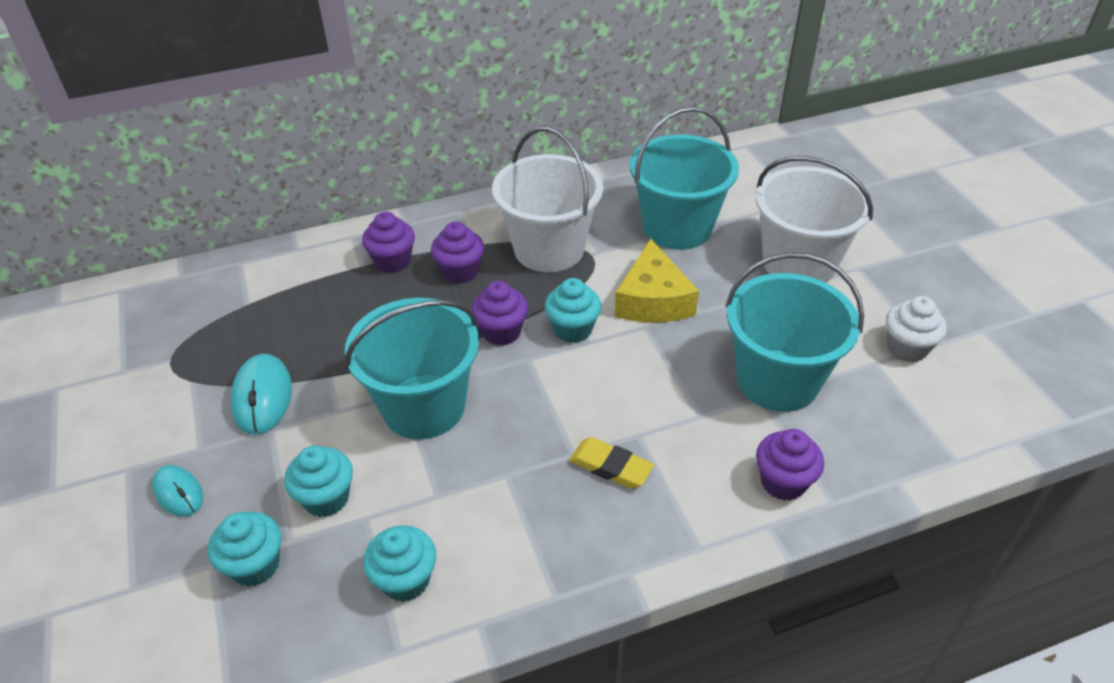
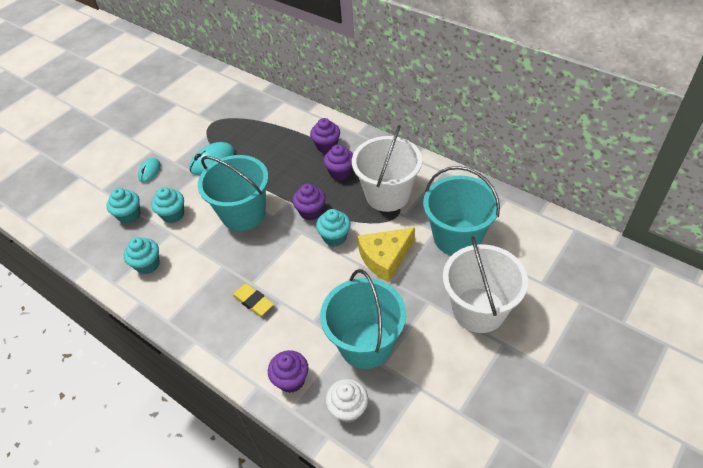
camera: 60 degrees right, 5 degrees up
yellow eraser [569,437,654,489] -> yellow eraser turned 45 degrees counterclockwise [232,283,274,316]
white cupcake [886,296,947,363] -> white cupcake moved to [326,379,368,423]

